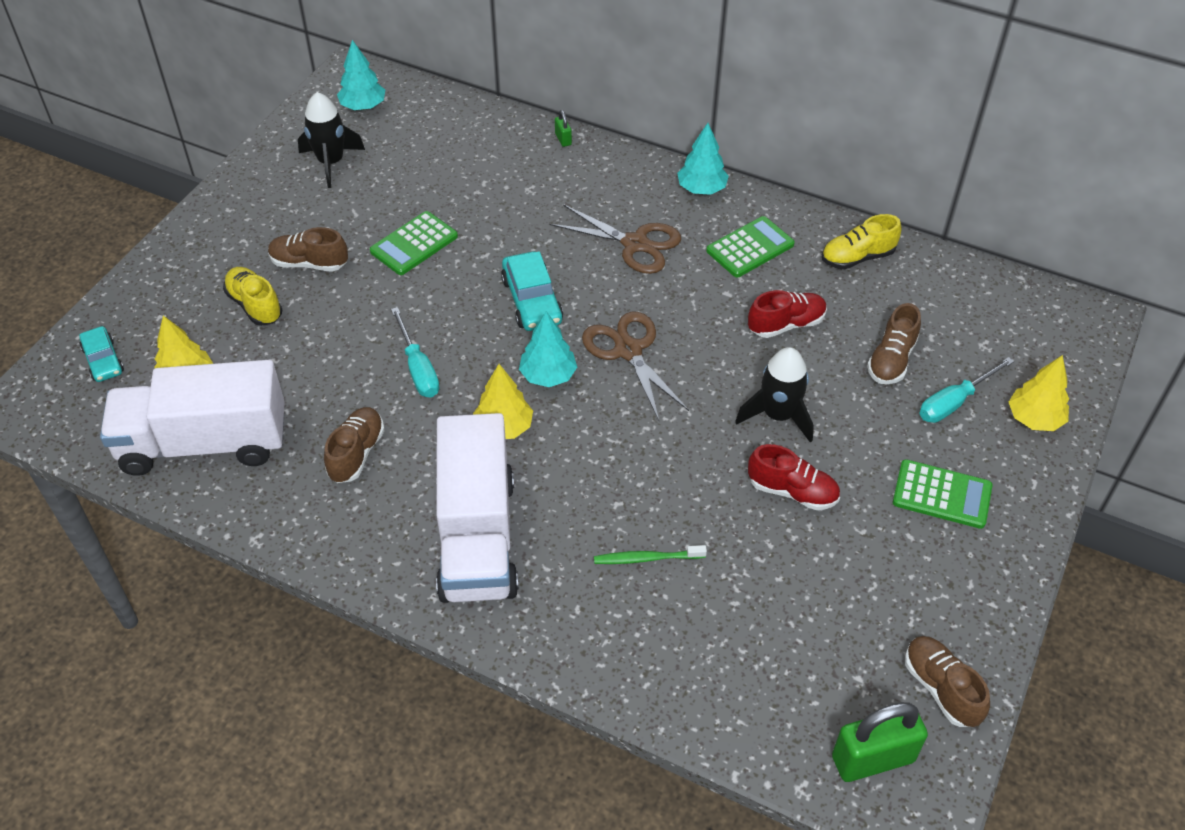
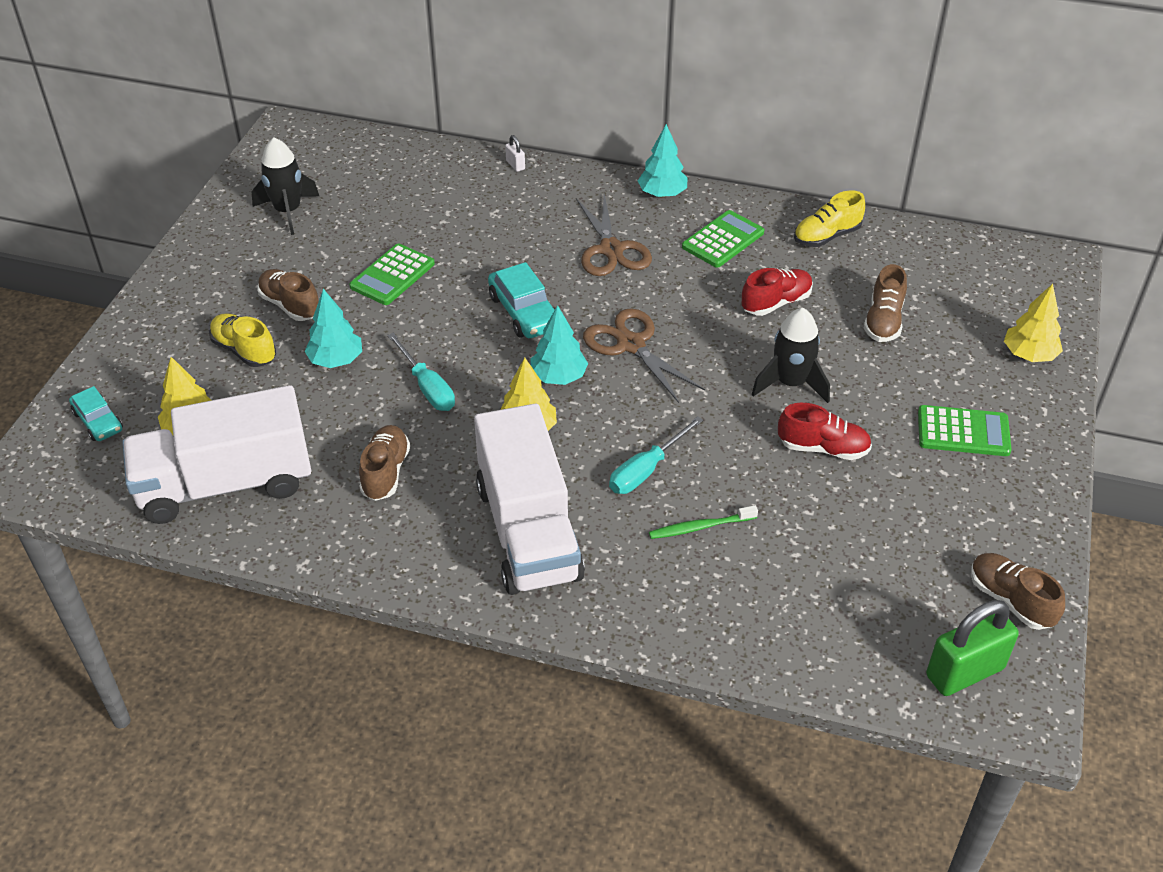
camera: 10 degrees left, 5 degrees down
brown shoe [268,227,348,272] -> brown shoe turned 45 degrees clockwise [257,269,319,321]
turquoise tree [337,40,385,110] -> turquoise tree moved to [304,289,362,368]
brown scissors [550,204,681,274] -> brown scissors turned 60 degrees clockwise [576,194,652,276]
green padlock [555,110,572,147] -> white padlock [505,135,525,172]
turquoise screwdriver [919,357,1014,423] -> turquoise screwdriver moved to [609,416,703,494]

